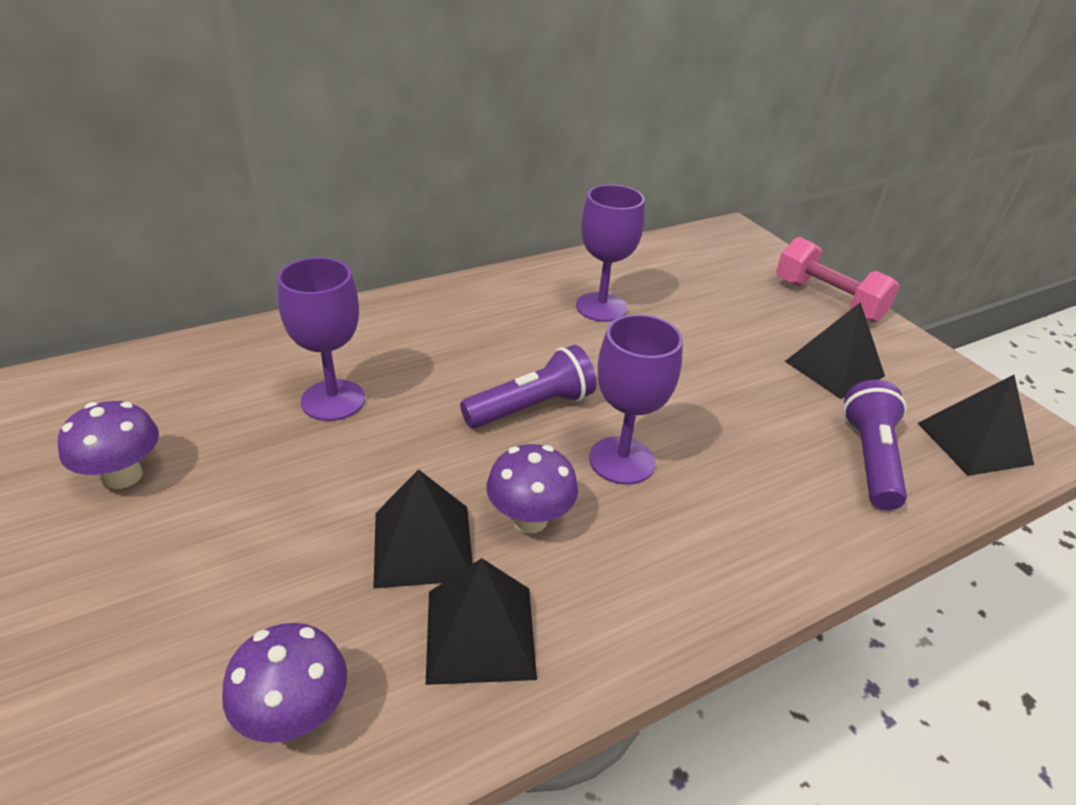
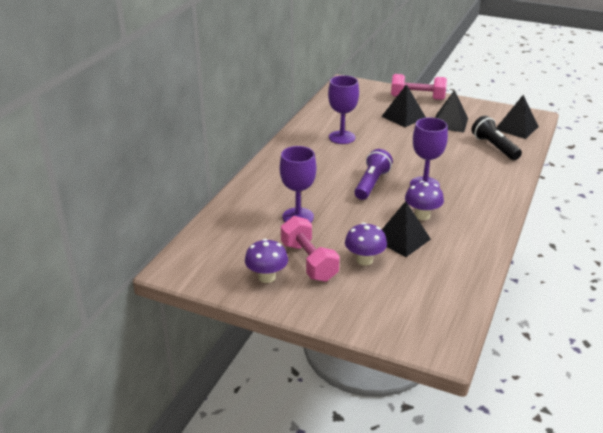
camera: 35 degrees left, 5 degrees down
purple mushroom [222,623,347,743] -> purple mushroom moved to [345,223,387,266]
black pyramid [426,558,537,685] -> black pyramid moved to [381,84,426,127]
purple flashlight [843,380,907,510] -> black flashlight [472,115,522,160]
none -> pink dumbbell [281,216,340,282]

